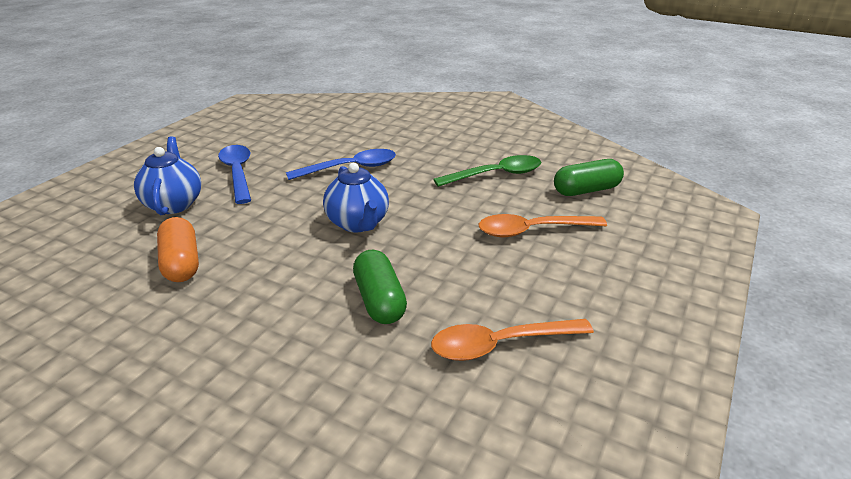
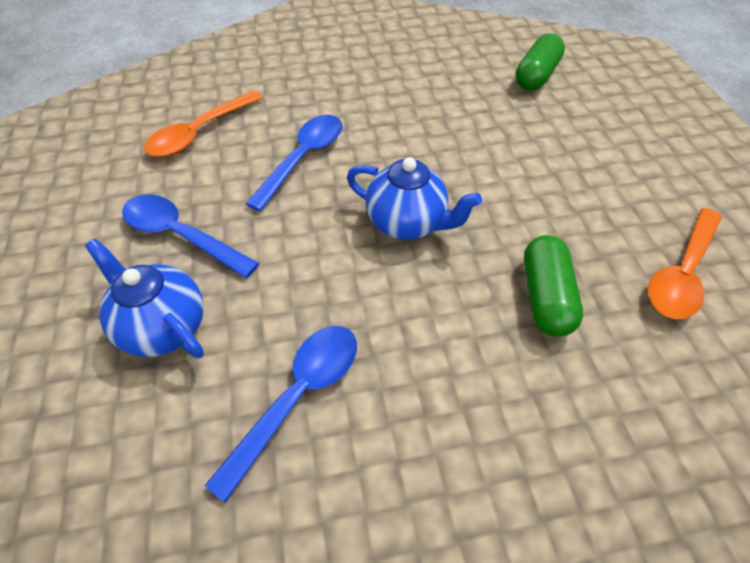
camera: 40 degrees left, 20 degrees up
orange capsule [157,217,199,282] -> blue spoon [205,326,357,502]
green capsule [353,250,407,324] -> green capsule turned 60 degrees clockwise [524,235,583,337]
green spoon [433,155,541,187] -> none
orange spoon [479,214,607,237] -> orange spoon moved to [144,90,263,157]

